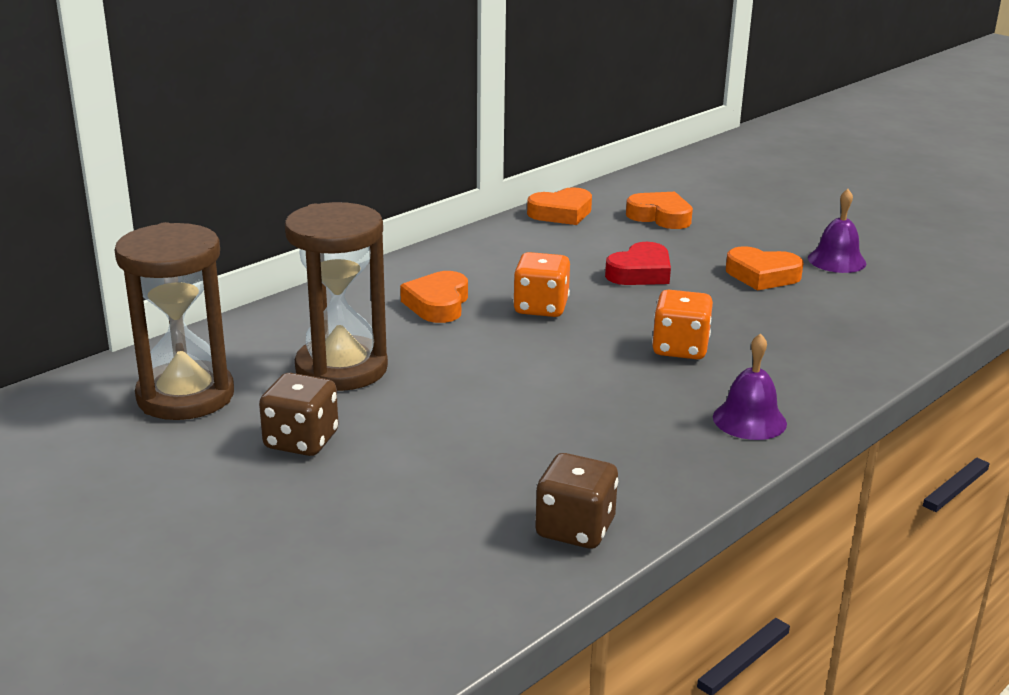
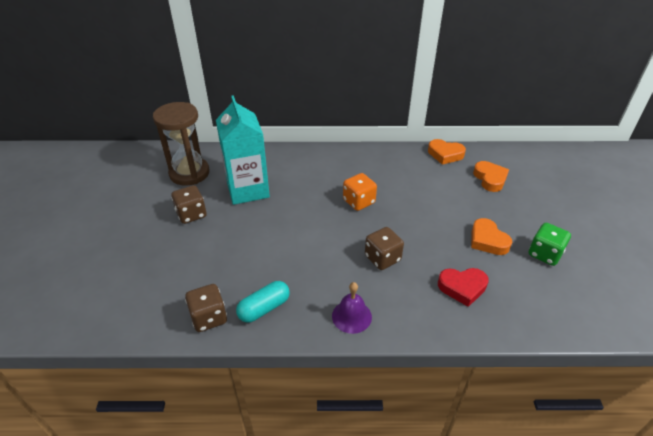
camera: 45 degrees right, 15 degrees up
brown hourglass [285,202,388,391] -> turquoise carton [216,95,270,205]
orange heart [400,271,468,323] -> none
red heart [605,242,671,285] -> red heart moved to [438,268,489,307]
orange dice [652,290,713,359] -> brown dice [365,227,404,270]
purple bell [808,189,866,273] -> green dice [529,223,571,266]
none -> turquoise capsule [236,281,290,323]

